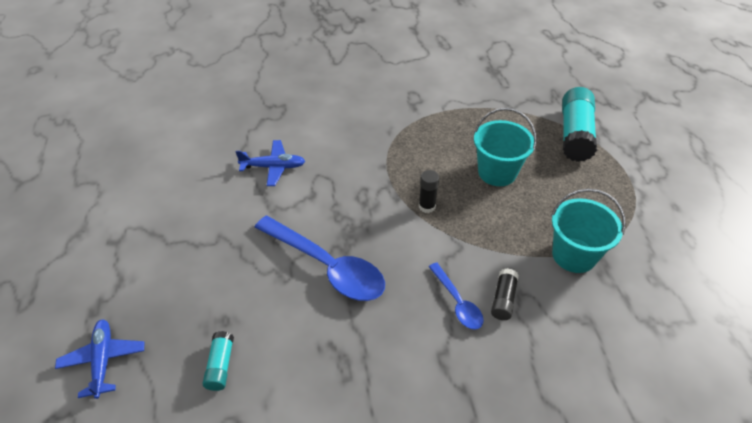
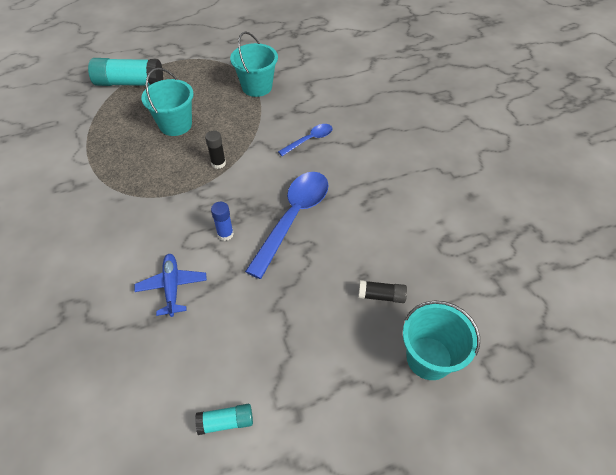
camera: 100 degrees left, 5 degrees up
blue plane [55,319,144,399] -> turquoise bucket [403,300,480,380]
turquoise glue stick [203,331,234,391] -> turquoise glue stick moved to [195,404,253,435]
black glue stick [491,268,519,320] -> black glue stick moved to [358,280,407,303]
none -> blue glue stick [211,202,234,241]

